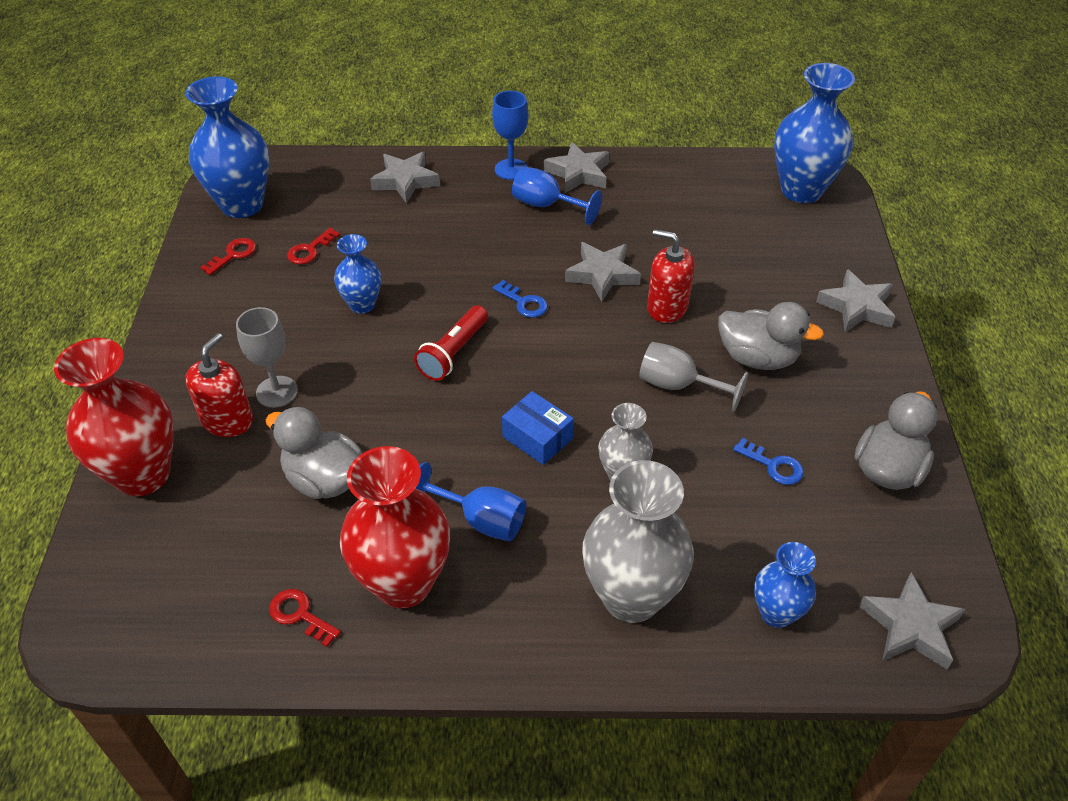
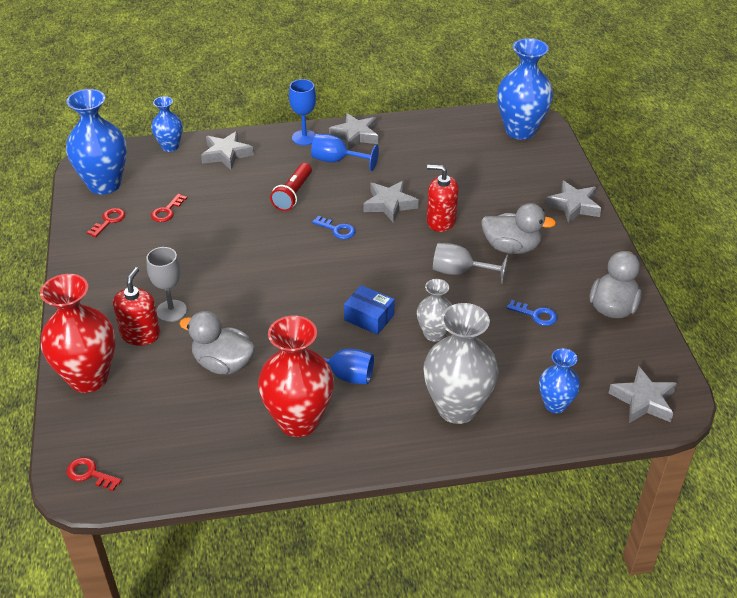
camera: 10 degrees left, 5 degrees down
red key [269,589,341,647] -> red key moved to [67,457,122,491]
blue vase [334,234,381,314] -> blue vase moved to [151,96,183,152]
red flashlight [414,305,488,381] -> red flashlight moved to [270,163,312,211]

